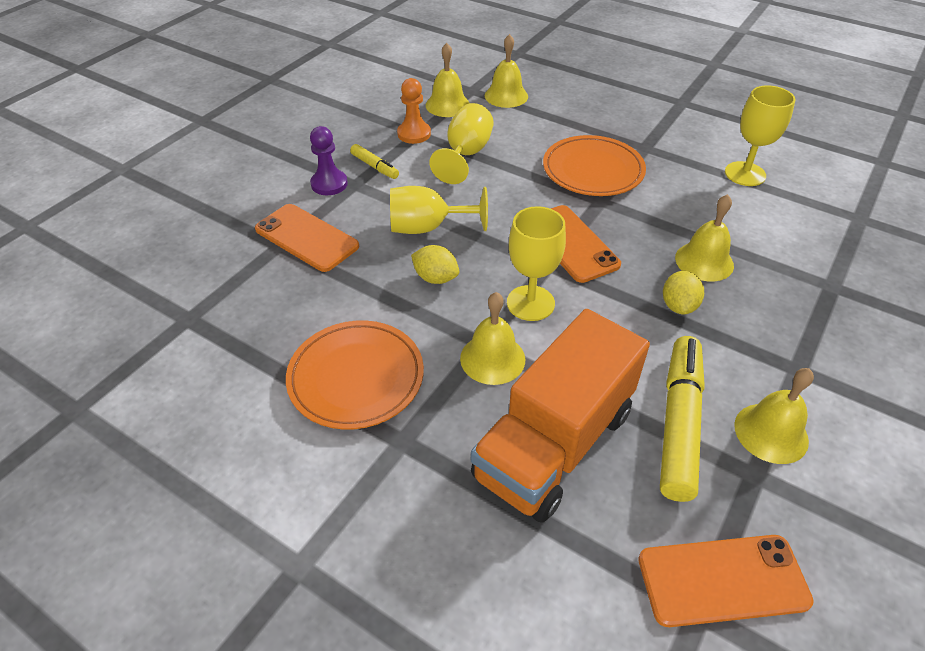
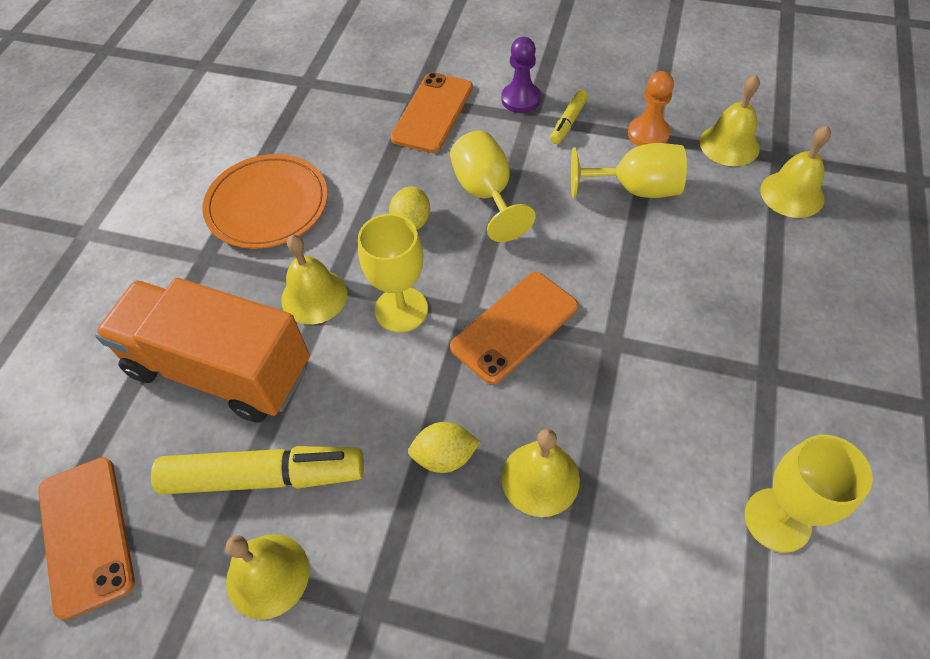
camera: 75 degrees right, 10 degrees up
orange plate [543,135,646,196] -> none

